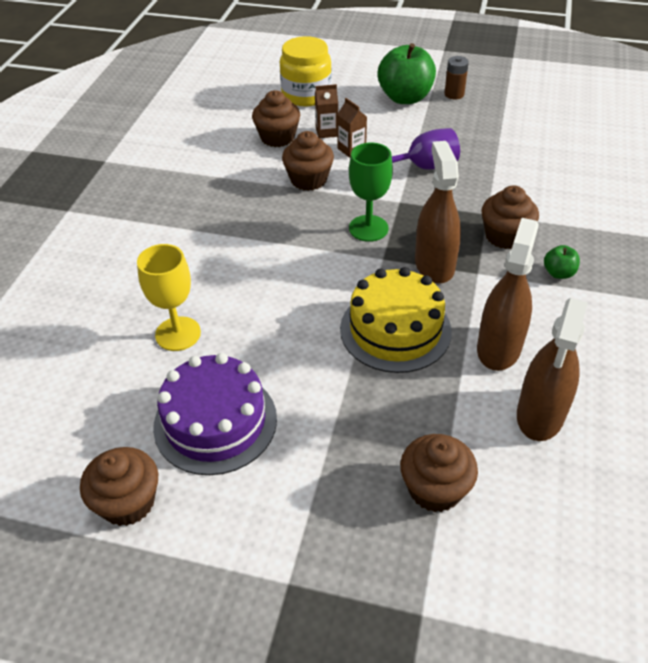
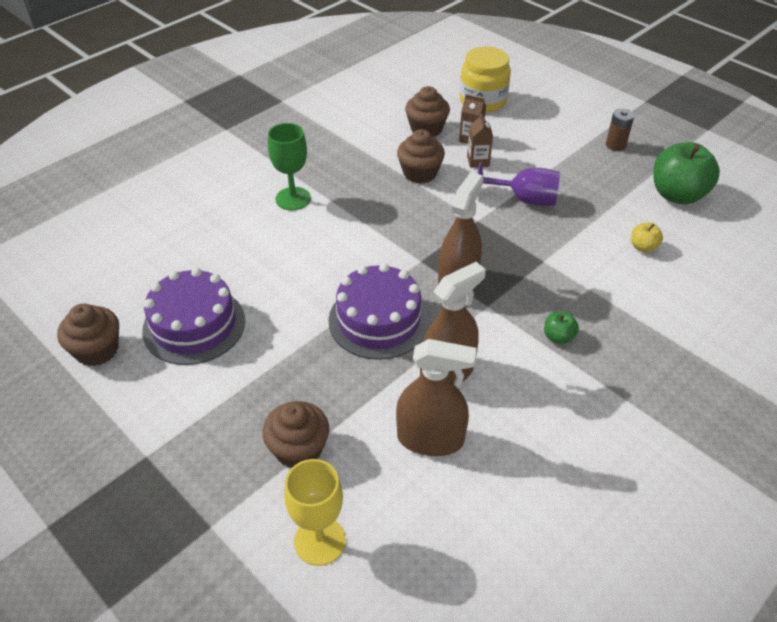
camera: 30 degrees right, 0 degrees up
yellow goblet [137,244,201,351] -> yellow goblet moved to [284,459,346,566]
yellow cake [340,267,452,373] -> purple cake [329,263,429,360]
green goblet [349,143,393,242] -> green goblet moved to [268,123,311,210]
green apple [378,43,436,104] -> green apple moved to [653,142,720,205]
brown cupcake [481,185,539,249] -> none
brown spray bottle [517,298,588,441] -> brown spray bottle turned 135 degrees counterclockwise [396,339,476,456]
none -> yellow apple [631,223,663,252]

